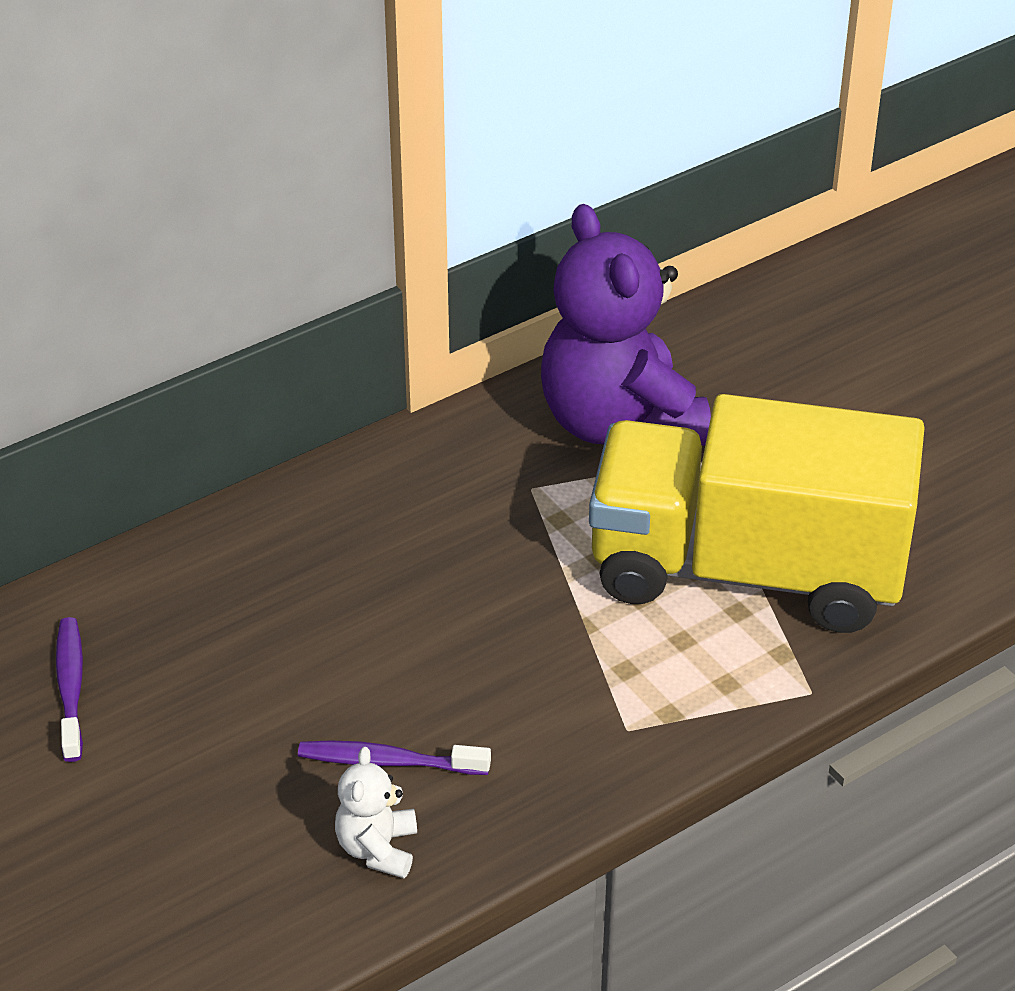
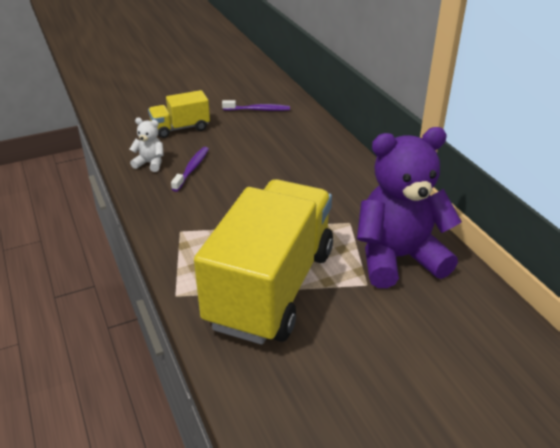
camera: 100 degrees right, 5 degrees down
none -> yellow truck [148,90,210,138]

